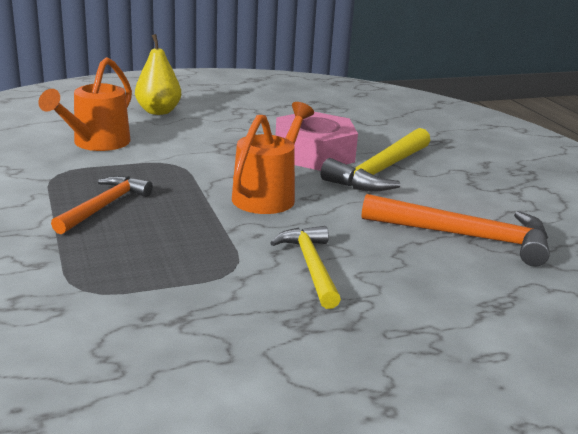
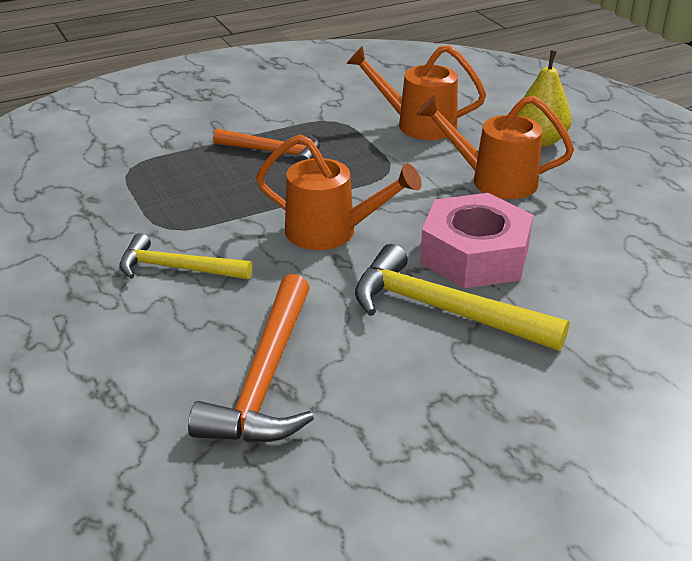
camera: 85 degrees right, 10 degrees up
yellow hammer [270,226,341,309] -> yellow hammer turned 150 degrees counterclockwise [120,233,252,279]
none -> orange watering can [417,95,574,199]

